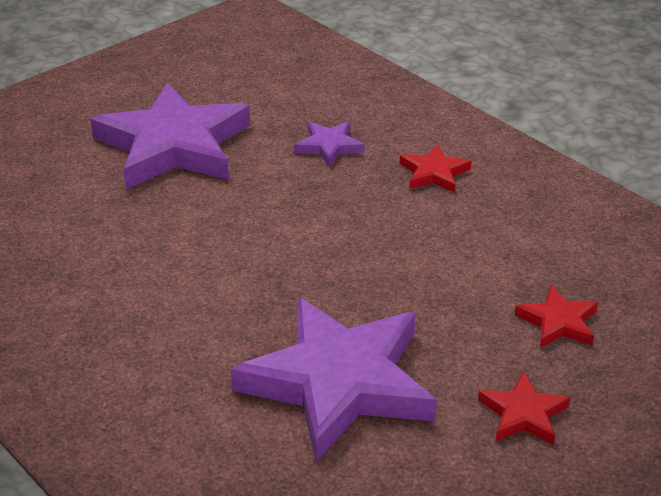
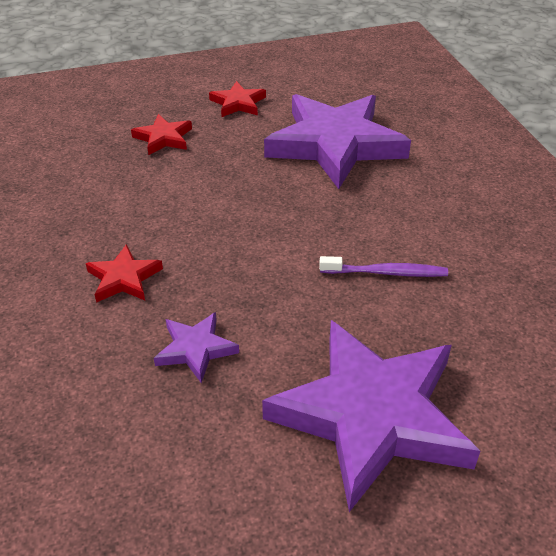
camera: 155 degrees left, 5 degrees up
none -> purple toothbrush [319,256,448,277]

